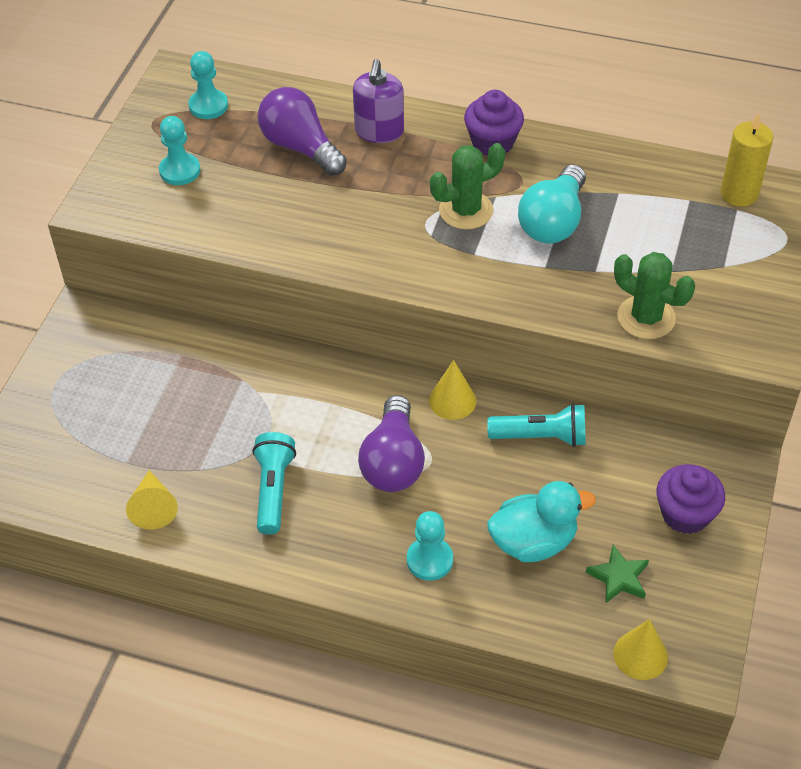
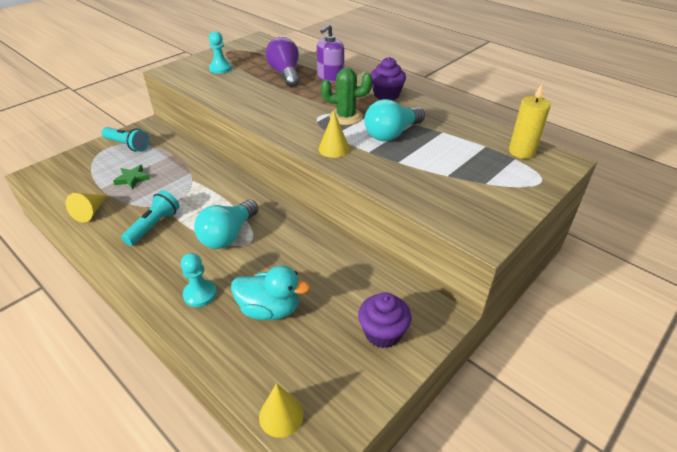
camera: 25 degrees right, 10 degrees down
turquoise pawn [188,51,228,119] -> none
purple light bulb [358,395,425,492] -> turquoise light bulb [194,200,258,249]
yellow cone [429,360,476,420] -> yellow cone moved to [319,111,350,158]
turquoise flashlight [487,404,586,447] -> turquoise flashlight moved to [101,127,149,152]
green star [586,545,649,604] -> green star moved to [113,165,150,189]
green cactus [614,252,695,339] -> none

